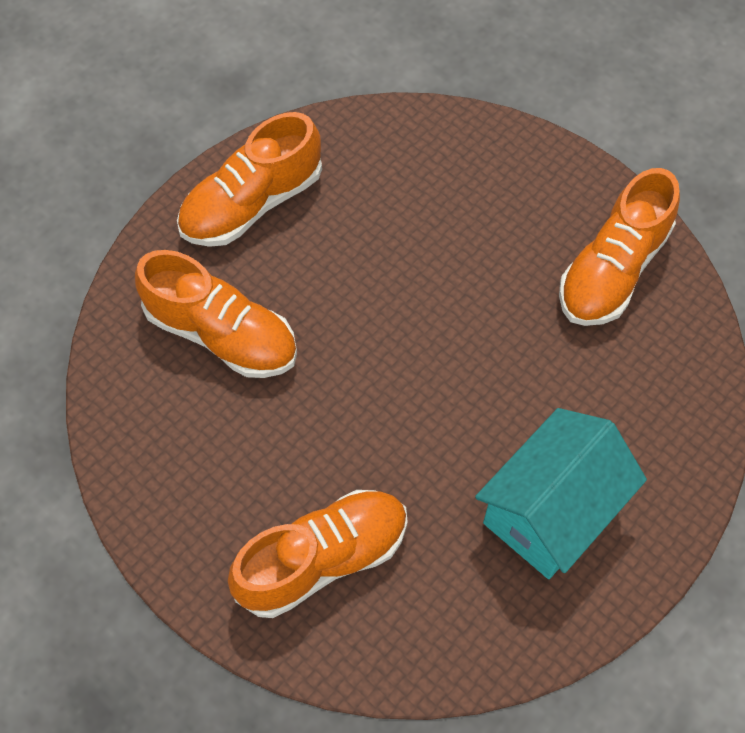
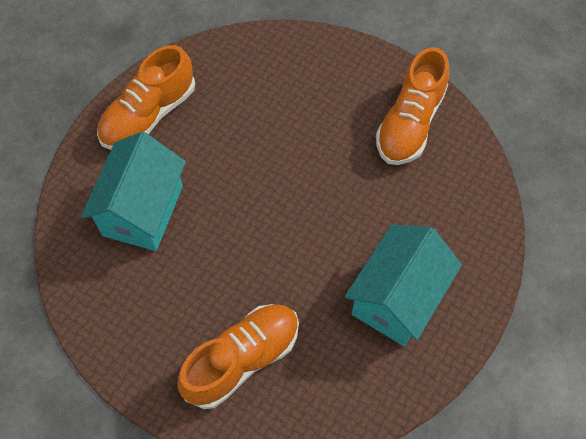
camera: 10 degrees left, 0 degrees up
orange shoe [135,250,297,378] -> turquoise house [81,132,186,251]

